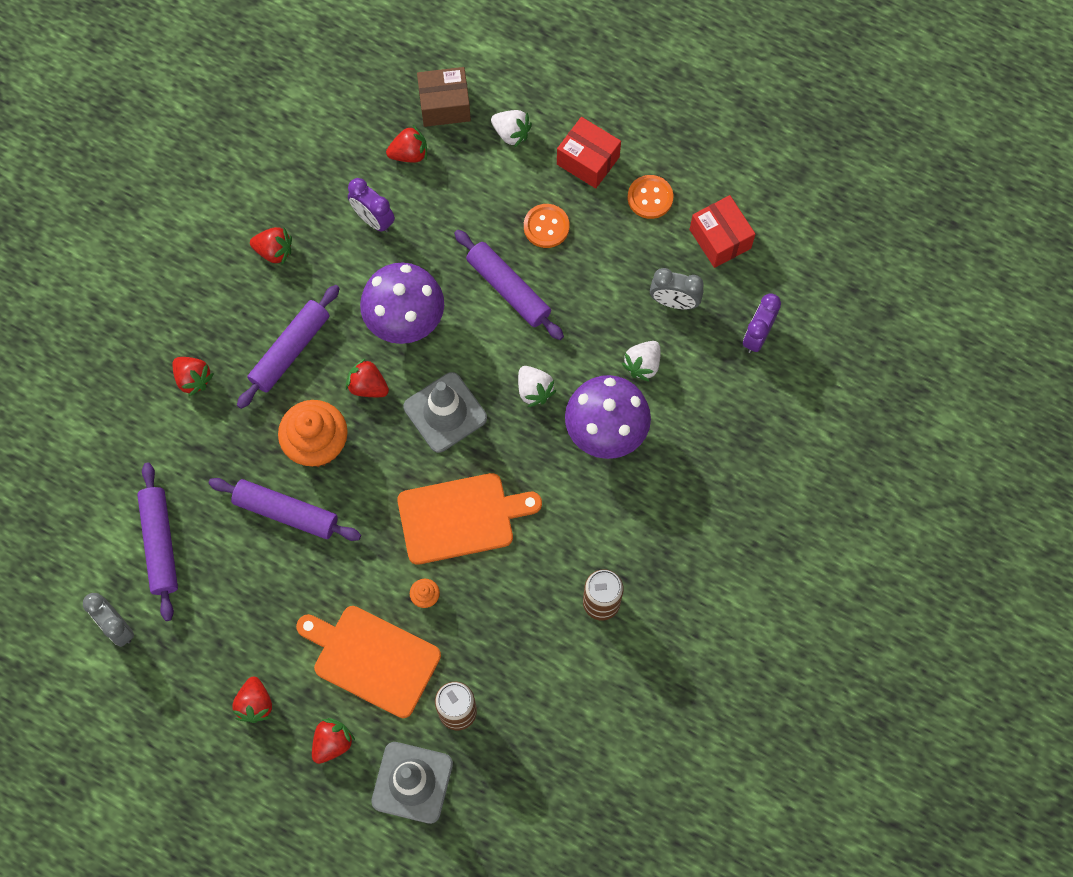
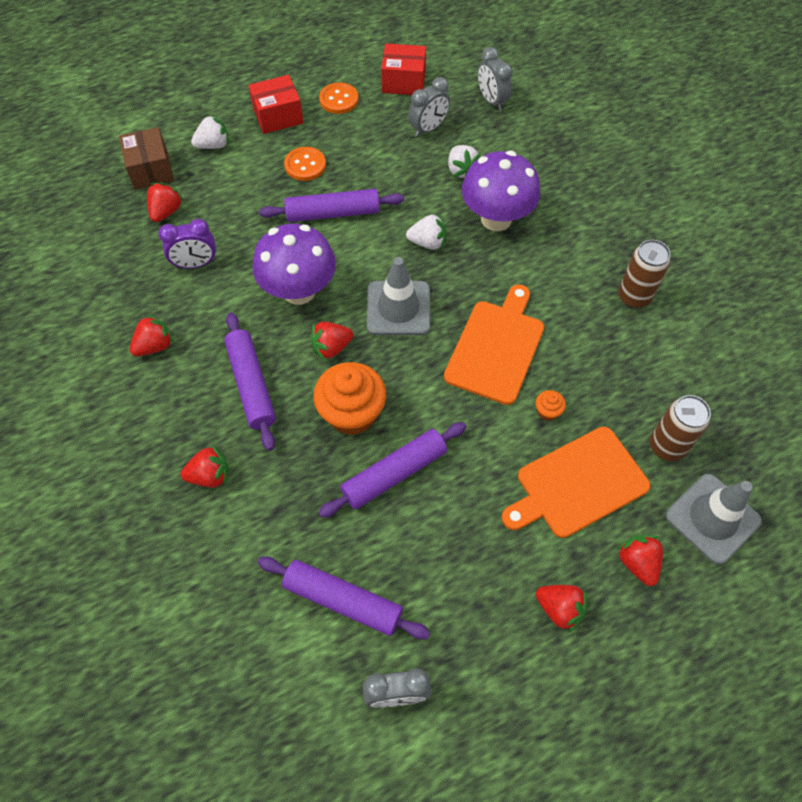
camera: 55 degrees left, 10 degrees down
brown box [417,67,471,127] -> brown box turned 45 degrees counterclockwise [119,127,174,190]
purple clock [743,293,781,353] -> grey clock [478,47,513,111]

